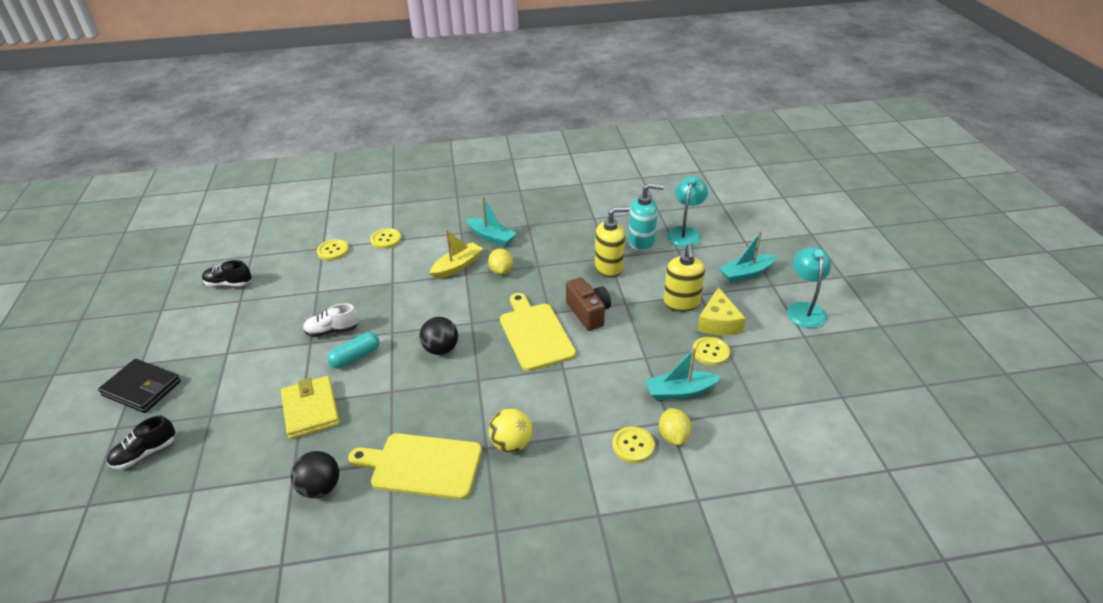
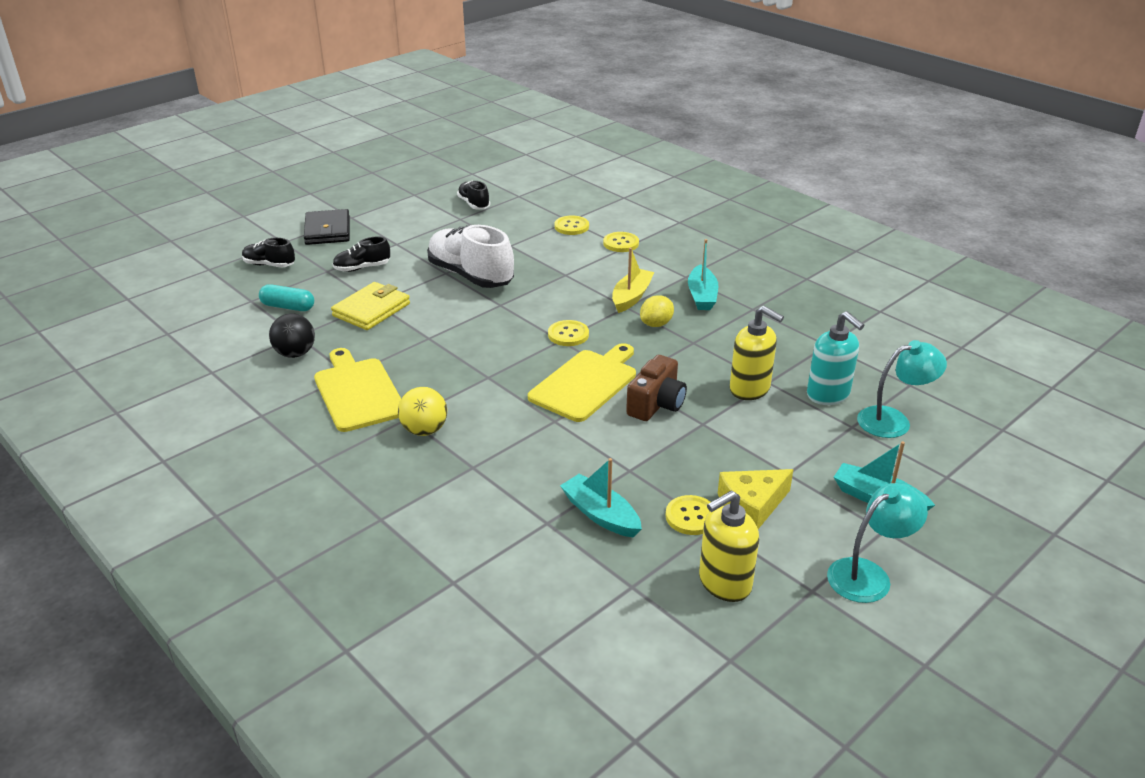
camera: 55 degrees right, 5 degrees down
white shoe [303,303,359,337] -> white shoe [427,225,514,288], size x1.93
turquoise capsule [328,332,379,368] -> turquoise capsule moved to [259,284,314,311]
black ball [420,317,458,355] -> none
yellow boat [430,229,483,279] -> yellow boat turned 75 degrees counterclockwise [612,248,655,313]
yellow button [612,427,655,463] -> yellow button moved to [548,320,589,346]
yellow lemon [659,408,691,445] -> none
yellow soap dispenser [663,244,705,312] -> yellow soap dispenser moved to [699,490,759,602]
none -> black shoe [332,236,390,272]

